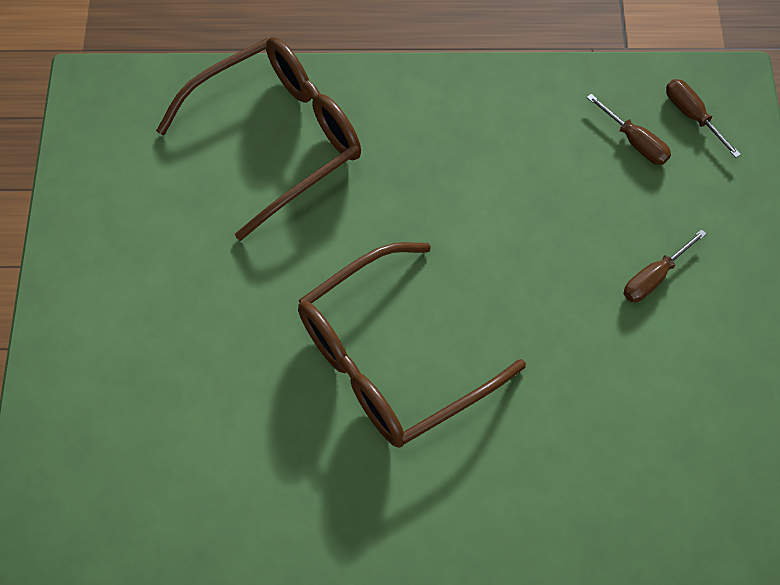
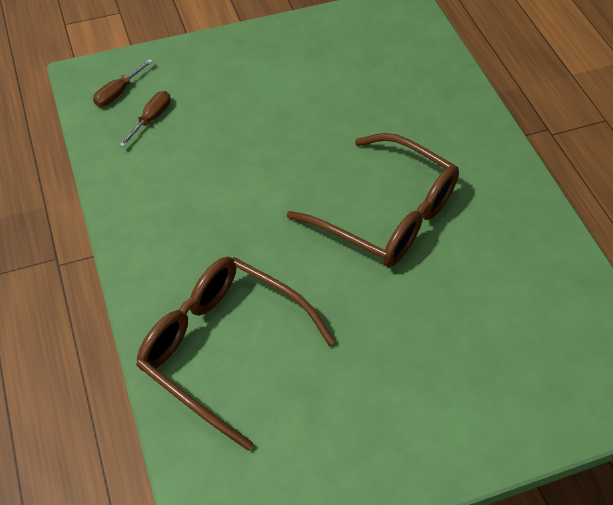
camera: 110 degrees left, 10 degrees down
brown screwdriver [623,229,706,302] -> none

